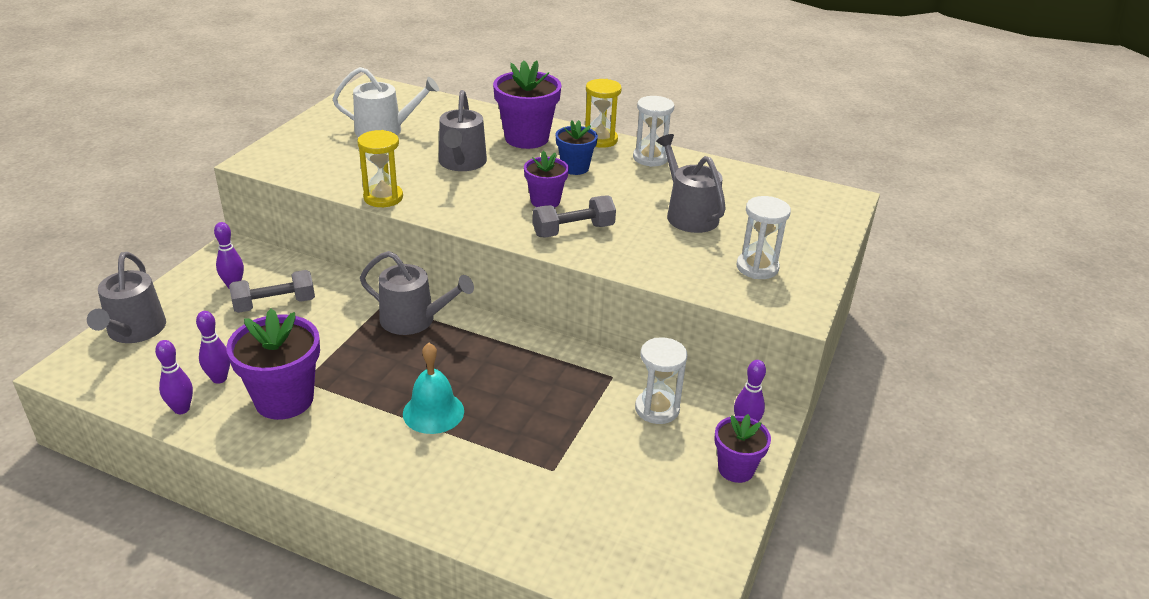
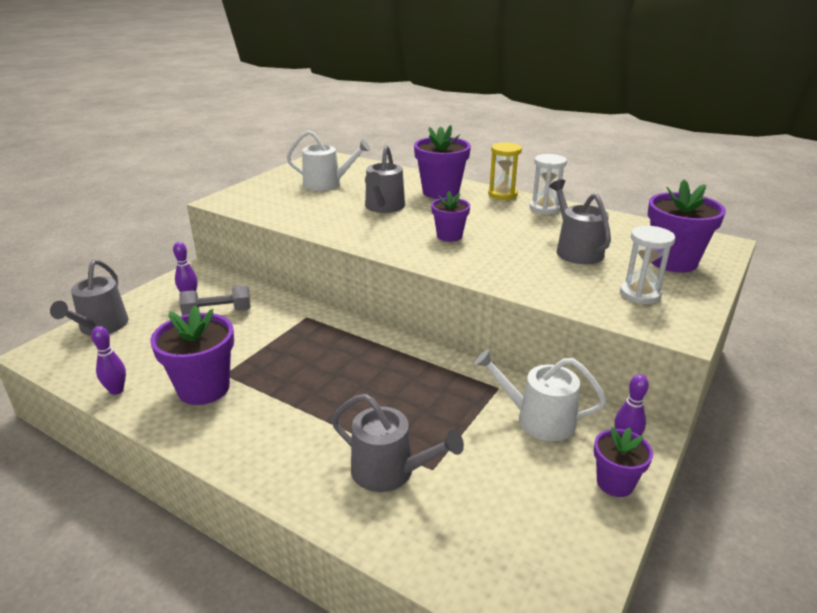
camera: 10 degrees right, 5 degrees down
purple bowling pin [196,311,230,384] -> none
yellow hourglass [357,130,403,207] -> none
grey watering can [360,251,474,335] -> grey watering can moved to [331,394,464,492]
turquoise bell [403,343,464,434] -> none
grey dumbbell [533,195,616,238] -> none
blue flower pot [556,120,598,175] -> none
white hourglass [635,337,688,424] -> white watering can [474,349,606,441]
none -> purple flower pot [648,179,726,273]

